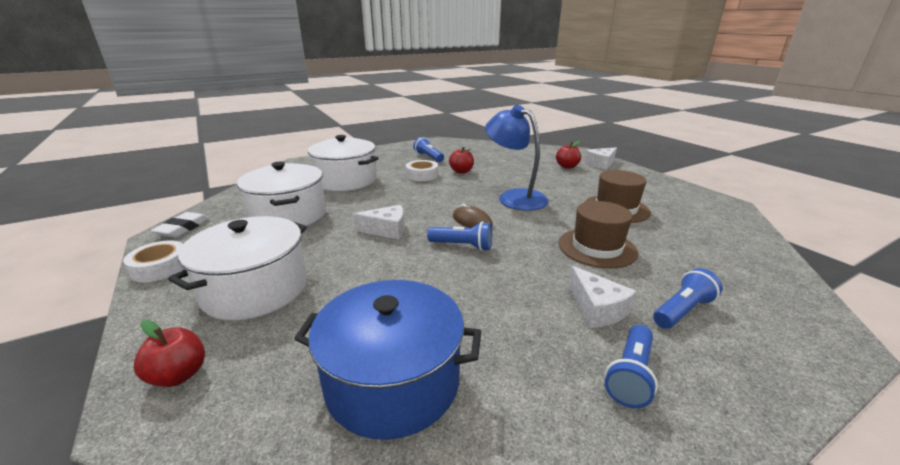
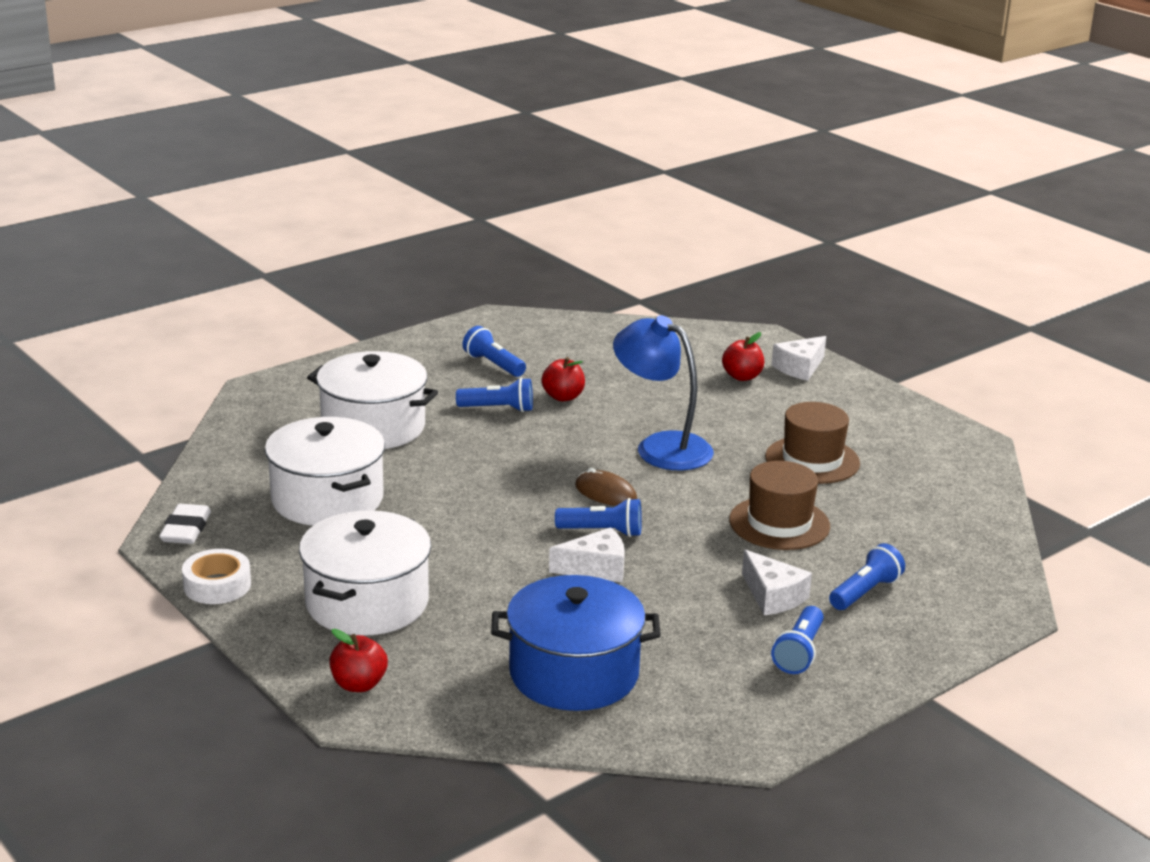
camera: 10 degrees left, 0 degrees up
white cheese [353,205,404,240] -> white cheese moved to [549,527,625,583]
white tape [406,160,438,181] -> blue flashlight [456,378,533,412]

